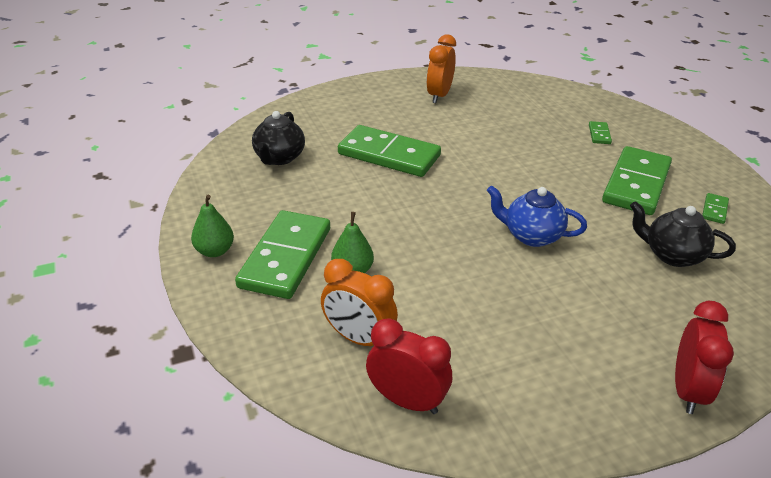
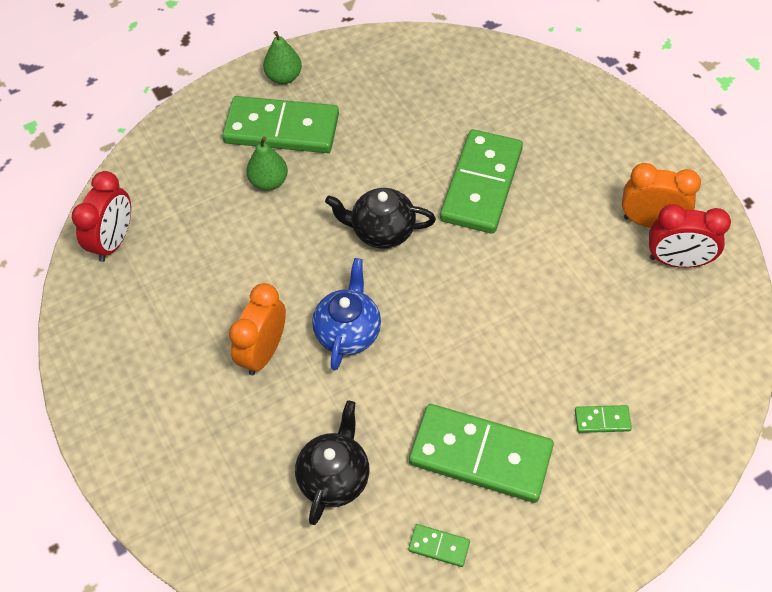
camera: 85 degrees right, 20 degrees up
black teapot [252,111,305,165] -> black teapot moved to [325,188,436,249]
orange clock [321,259,398,346] -> orange clock moved to [229,283,286,375]
red clock [675,301,734,414] -> red clock moved to [649,204,731,268]

